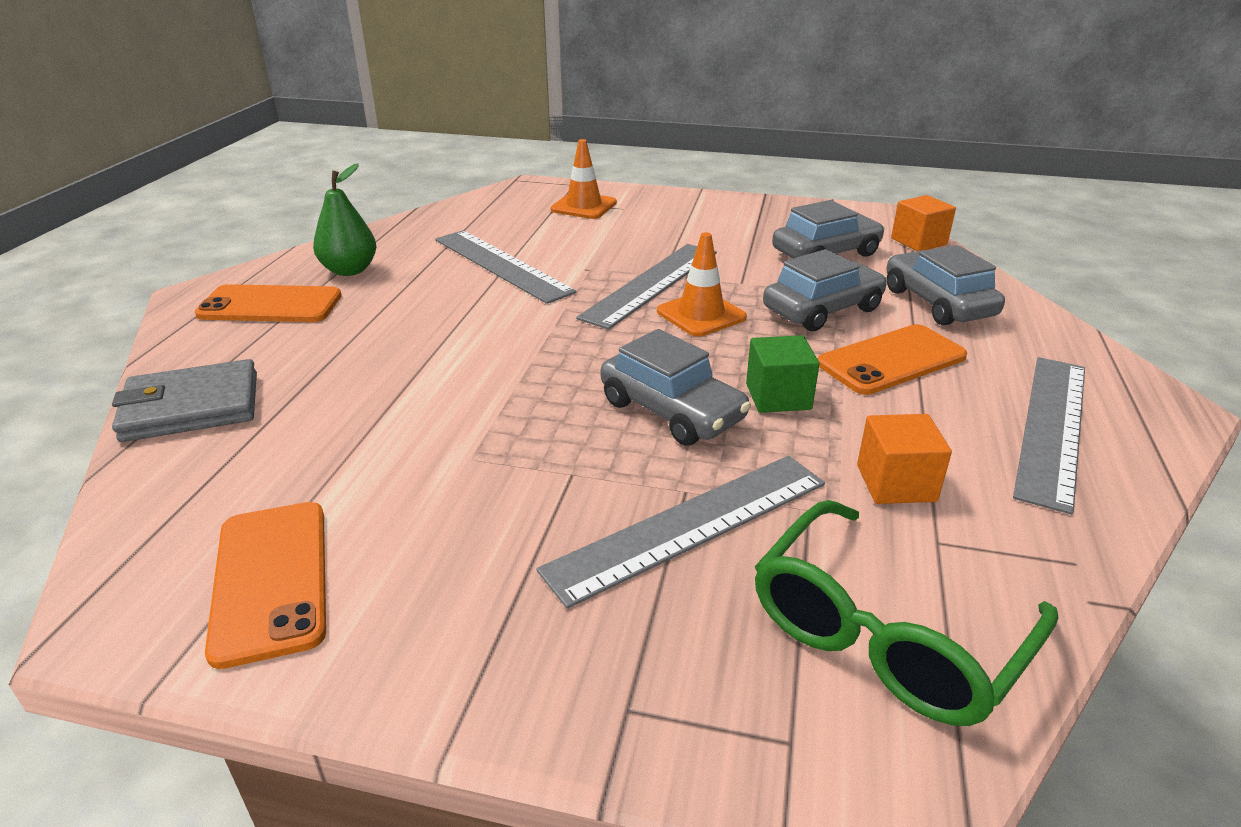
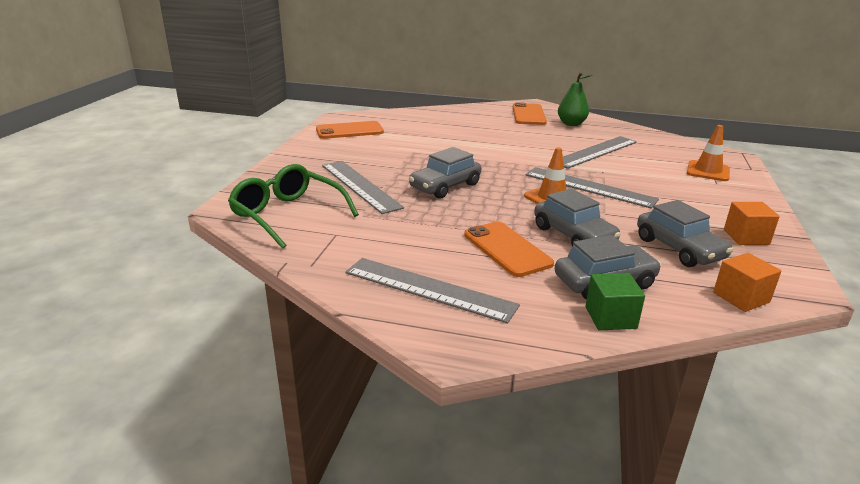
camera: 90 degrees right, 5 degrees down
grey wallet [112,359,257,442] -> none
green cube [746,335,819,413] -> green cube moved to [585,273,645,330]
orange cube [857,414,952,504] -> orange cube moved to [724,202,780,245]

